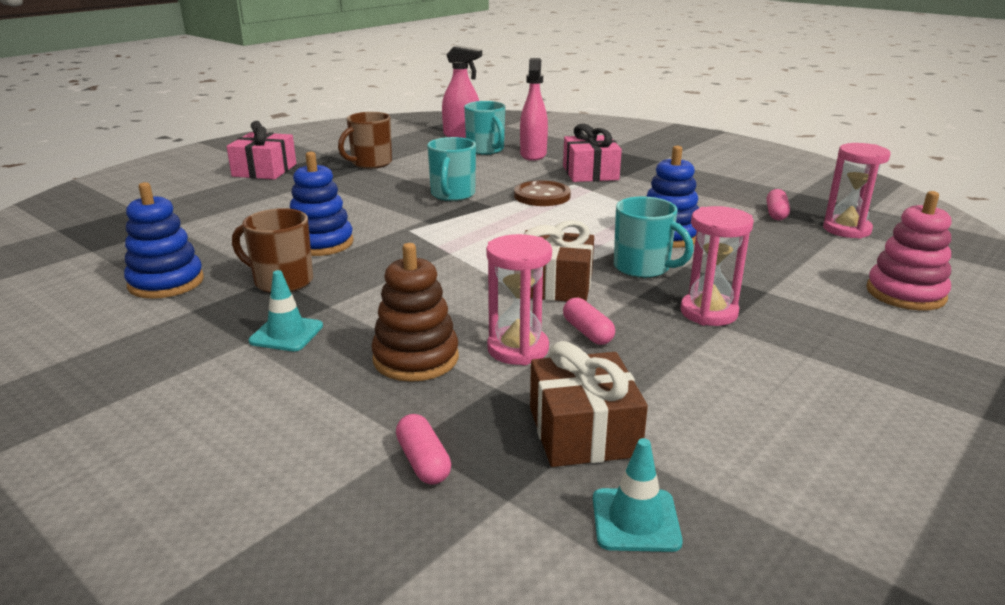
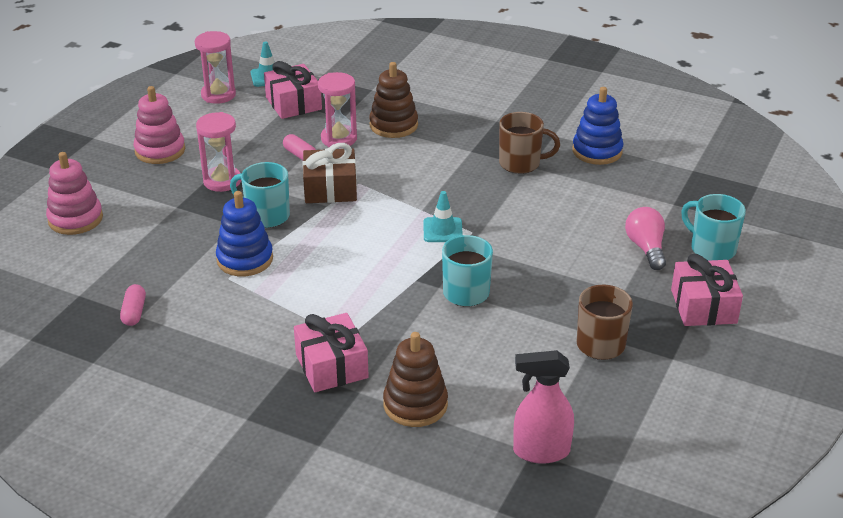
camera: 165 degrees right, 10 degrees up
turquoise traffic cone [249,270,323,351] -> turquoise traffic cone moved to [424,191,463,242]
blue stacking toy [290,152,354,256] -> none
pink capsule [396,414,451,485] -> none
turquoise mug [464,101,505,155] -> turquoise mug moved to [681,194,746,261]
brown button [514,181,571,206] -> none
pink spray bottle [520,58,548,161] -> brown stacking toy [383,332,448,427]
brown gift [530,341,648,467] -> pink gift [264,61,322,119]
pink hourglass [823,143,891,239] -> pink hourglass moved to [195,31,236,104]
none -> pink stacking toy [134,86,185,164]
none -> pink light bulb [625,207,666,270]

